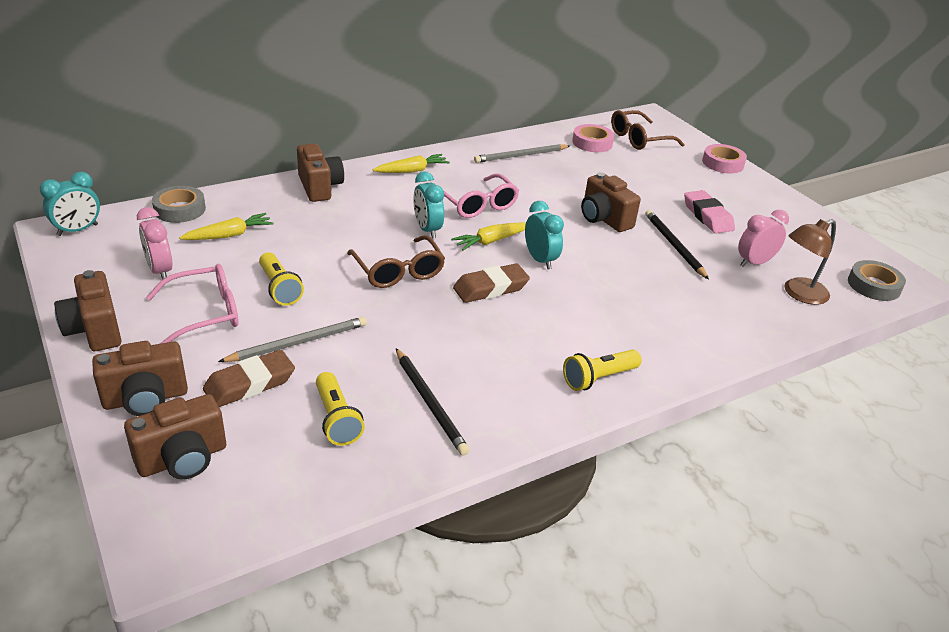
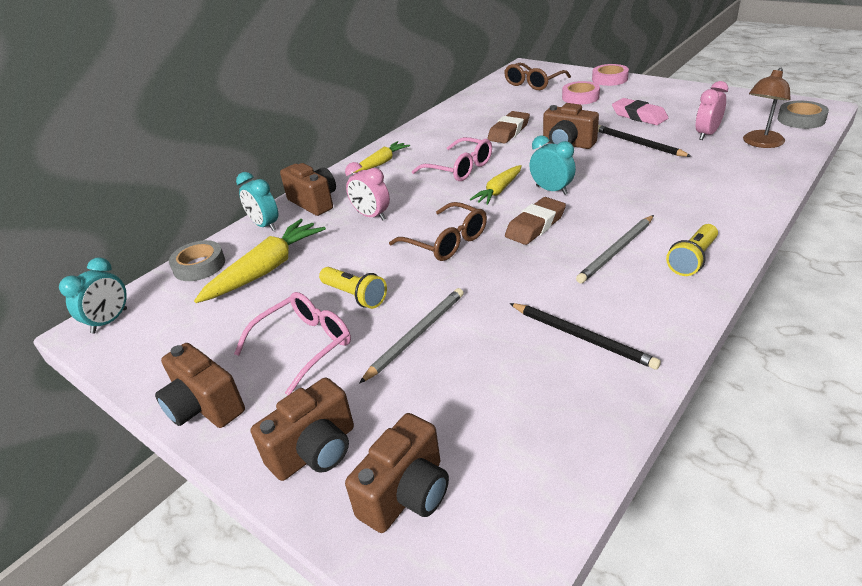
camera: 15 degrees left, 0 degrees up
pink clock [137,207,173,280] -> pink clock moved to [345,162,390,220]
yellow carrot [179,213,273,240] -> yellow carrot [194,219,326,303], size x1.63
brown eraser [203,350,295,407] -> brown eraser moved to [487,111,530,143]
yellow flashlight [316,372,365,446] -> none
turquoise clock [413,172,444,238] -> turquoise clock moved to [236,172,278,231]
grey pencil [474,144,570,163] -> grey pencil moved to [576,215,654,283]
pink tape [572,124,614,152] -> pink tape moved to [562,81,600,105]

